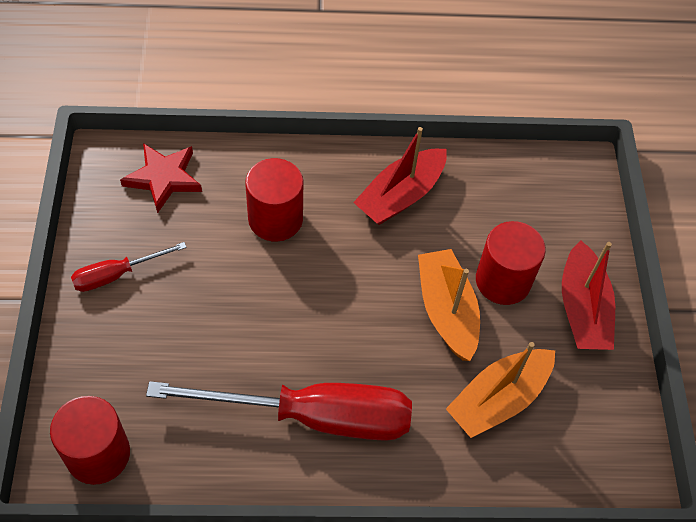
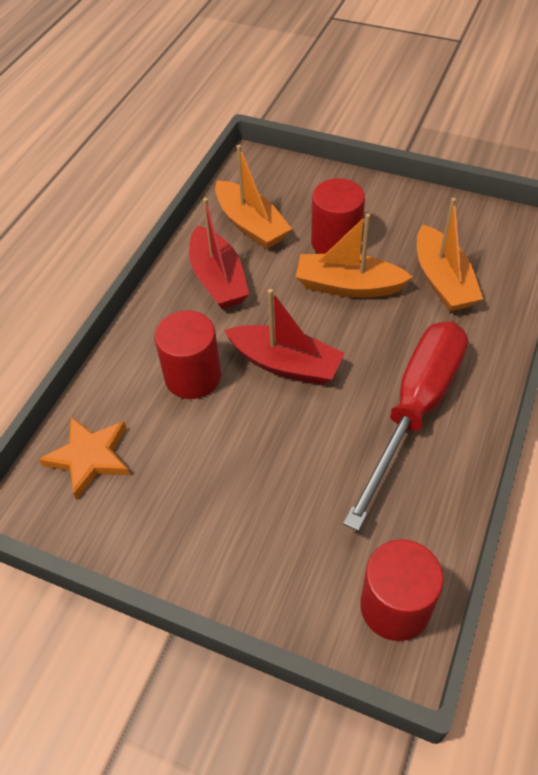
camera: 60 degrees left, 5 degrees down
red screwdriver [71,242,187,292] -> none
red star [120,143,202,213] -> orange star [39,417,130,500]
red boat [562,240,615,350] -> red boat moved to [224,289,345,385]
none -> orange boat [215,145,292,249]

